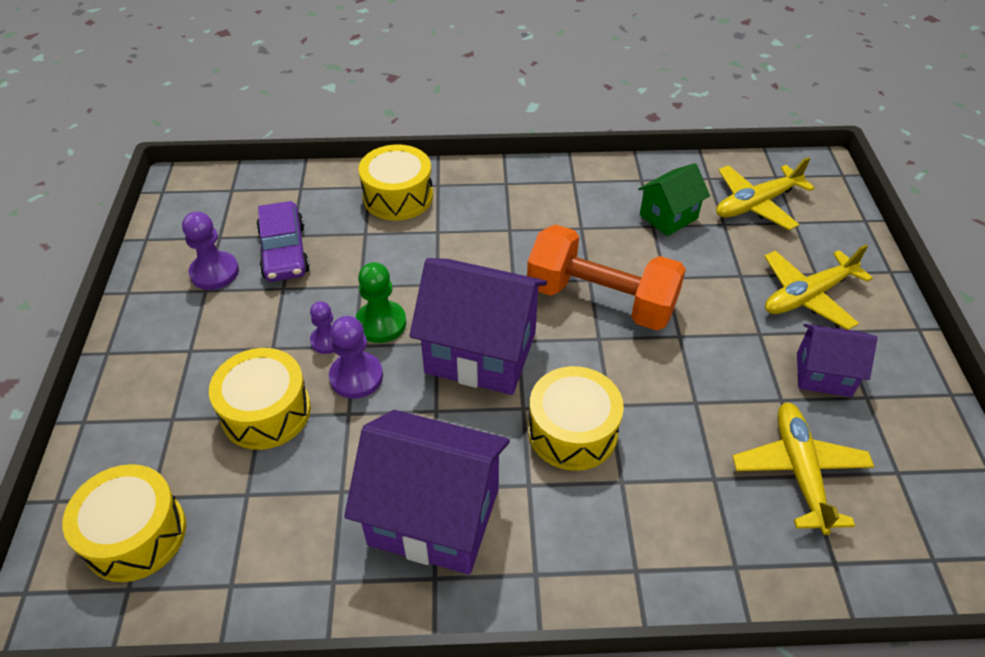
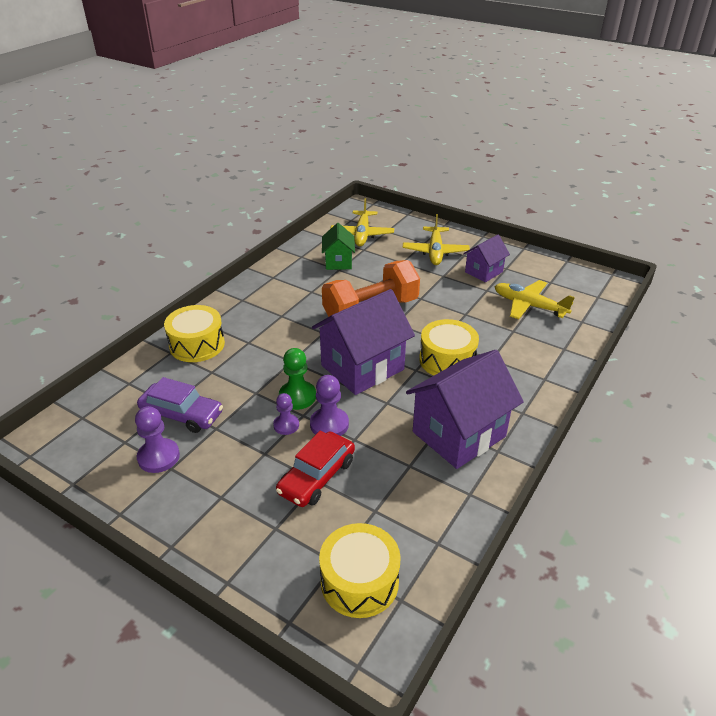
camera: 55 degrees left, 10 degrees down
yellow drum [209,348,311,450] -> red car [276,431,355,507]

